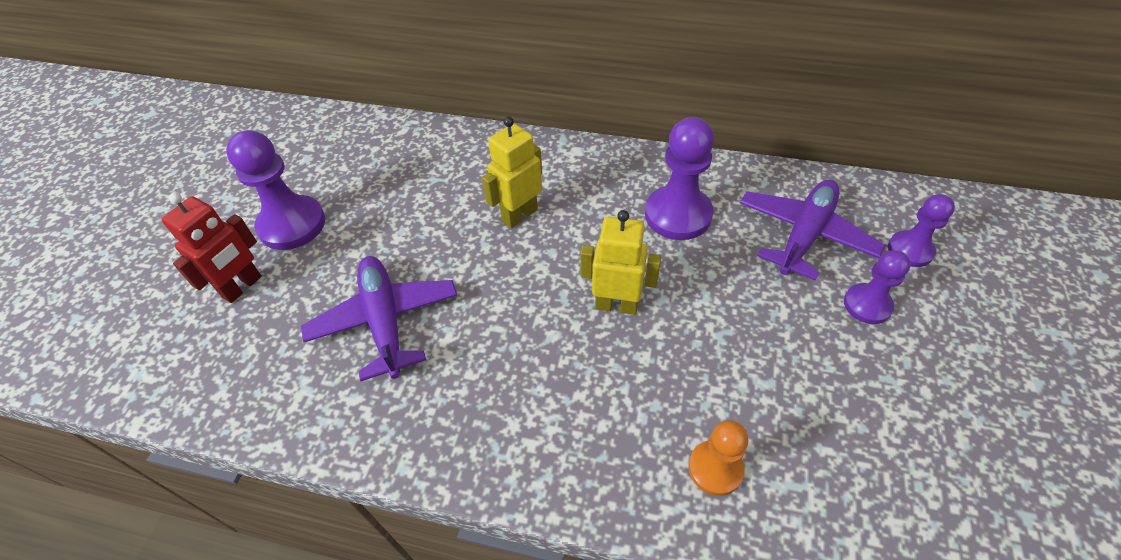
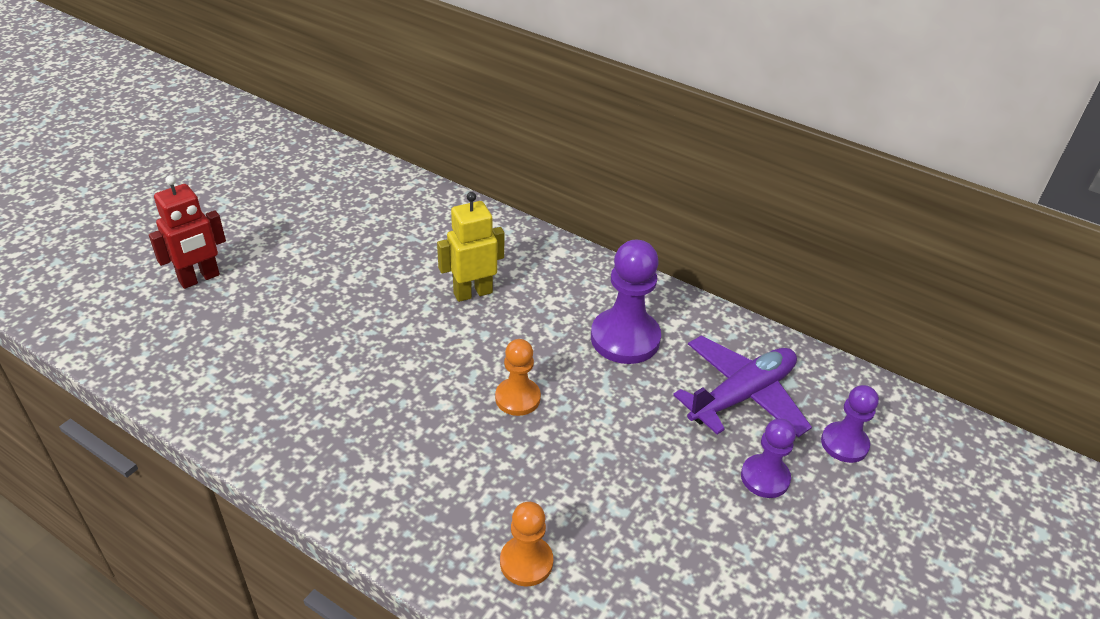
camera: 15 degrees right, 10 degrees down
purple pawn [226,130,325,250] -> none
purple plane [301,256,457,381] -> none
yellow robot [580,210,661,315] -> orange pawn [495,339,541,416]

